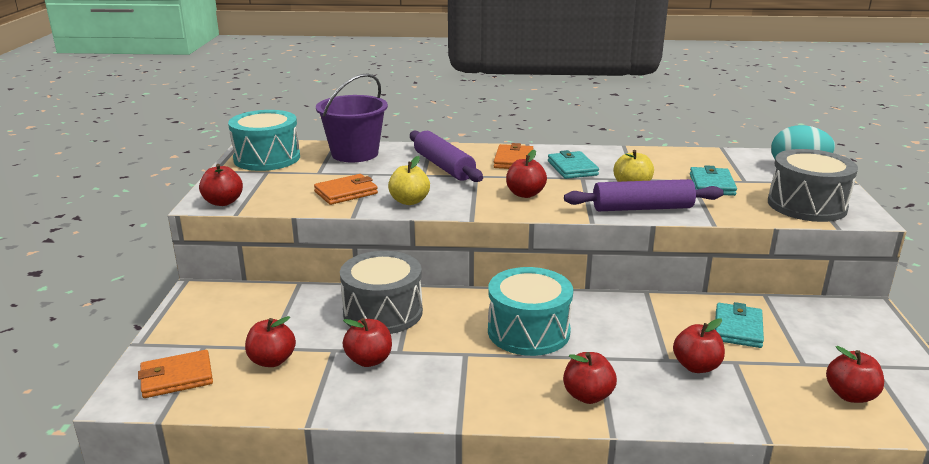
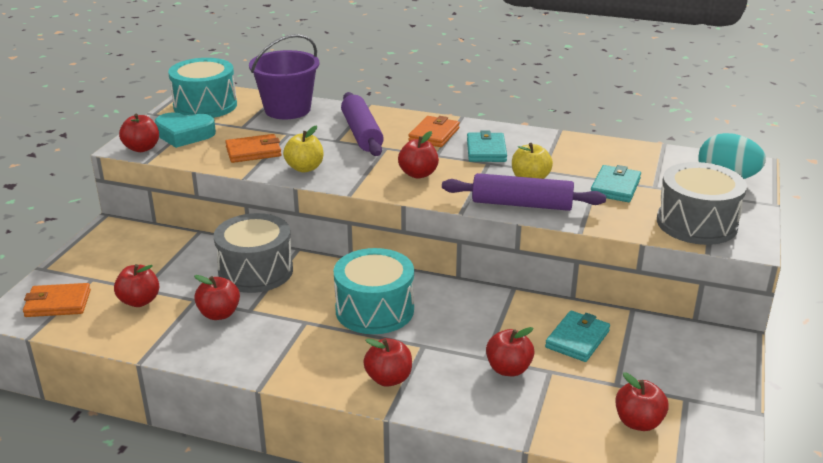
camera: 15 degrees right, 5 degrees up
none -> turquoise heart [155,112,216,148]

